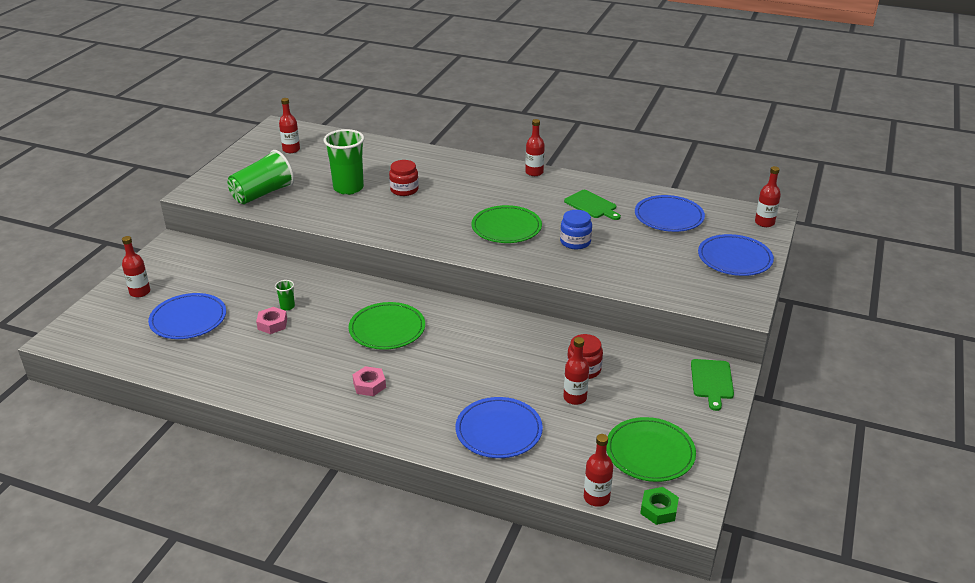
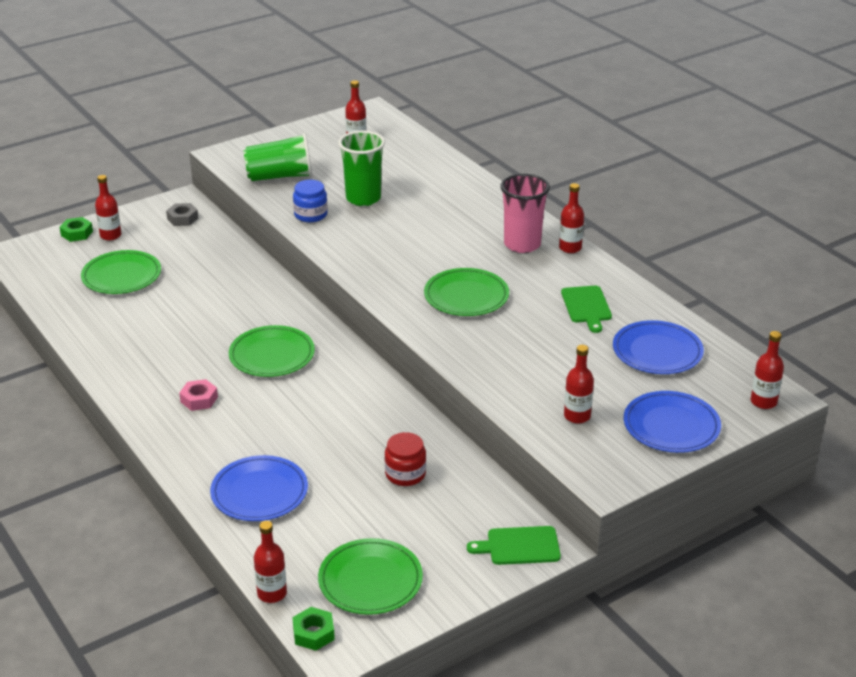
camera: 35 degrees right, 0 degrees up
blue plate [148,293,226,339] -> green plate [81,250,161,294]
pink nut [256,307,287,334] -> none
green cup [275,280,295,310] -> none
red jar [389,160,419,196] -> none
blue jar [560,210,592,249] -> blue jar moved to [293,180,328,222]
red bottle [563,337,589,405] -> red bottle moved to [564,345,594,424]
green cutting board [691,359,734,411] -> green cutting board turned 45 degrees clockwise [467,526,561,565]
none -> green nut [60,217,93,242]
none -> grey nut [166,203,198,226]
none -> pink cup [500,174,550,253]

